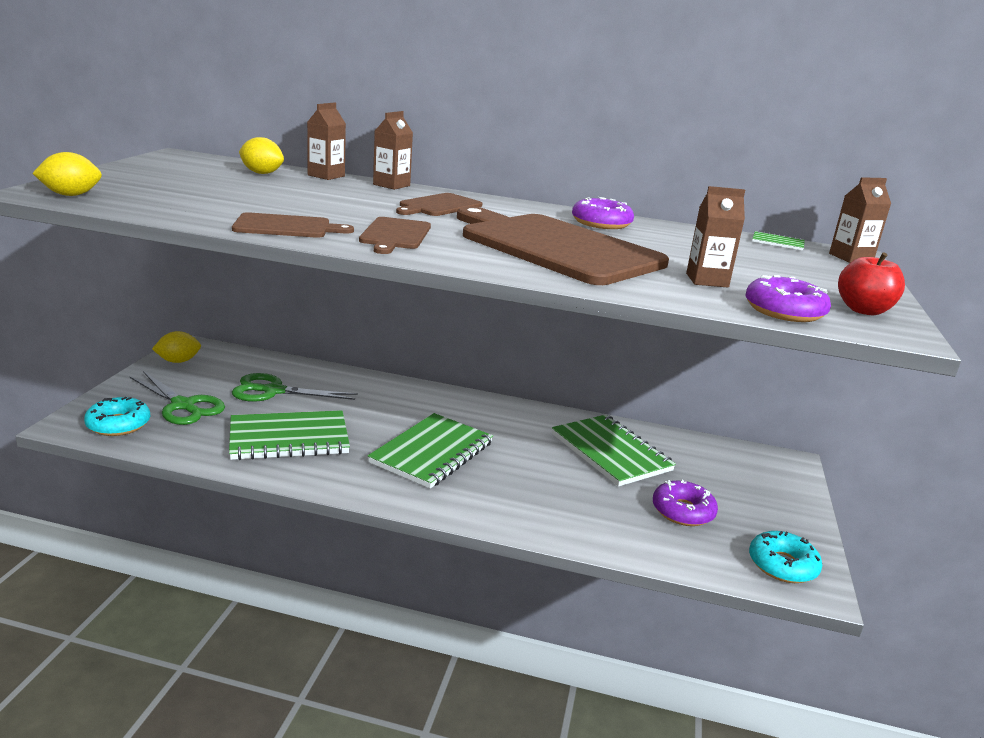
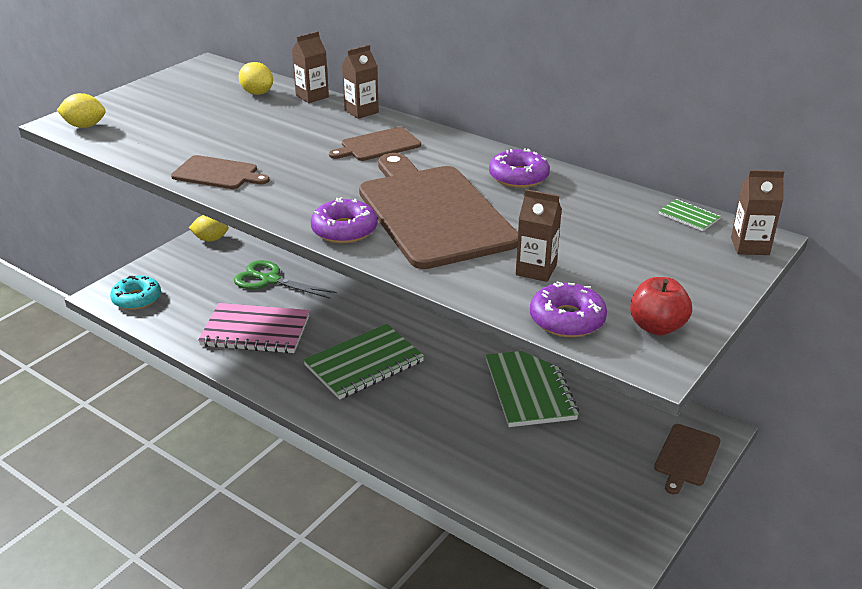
camera: 25 degrees right, 10 degrees up
green scissors [129,371,225,425] -> none
green notebook [229,410,350,460] -> pink notebook [198,303,310,353]
brown cutting board [359,217,431,254] -> brown cutting board moved to [654,424,721,495]
purple donut [653,480,718,526] -> purple donut moved to [311,197,377,243]
turquoise donut [749,531,822,583] -> none

